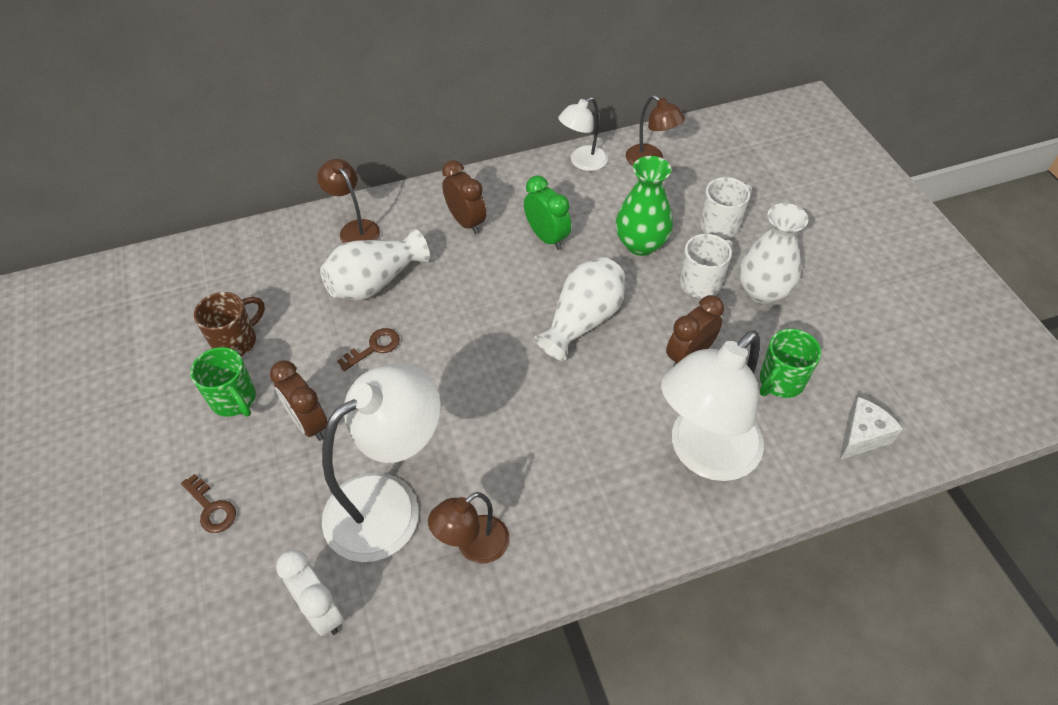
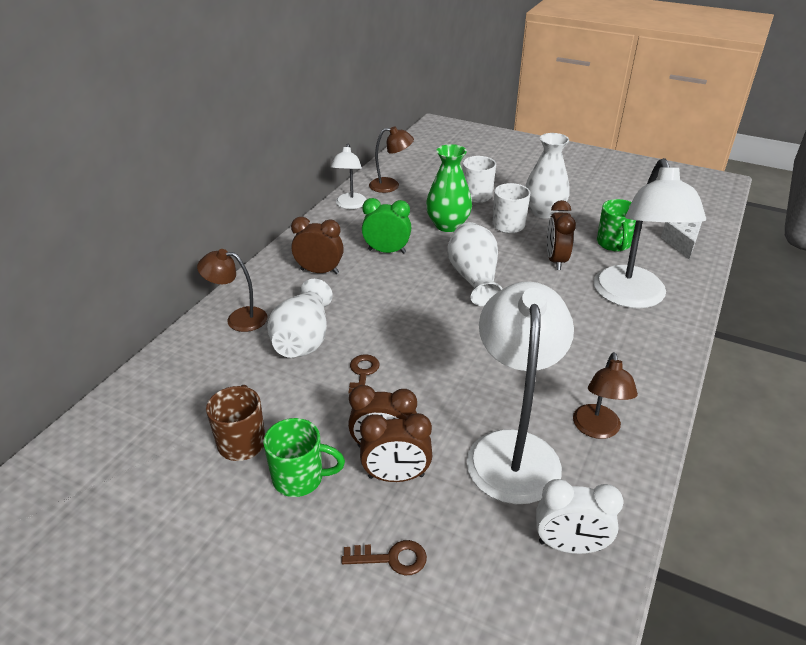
camera: 45 degrees left, 15 degrees down
none -> brown clock [360,413,432,482]

